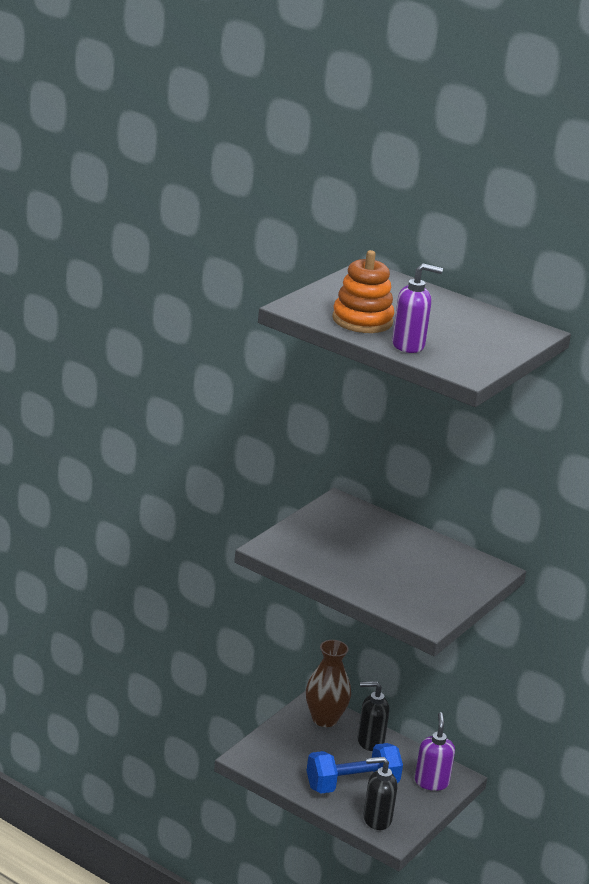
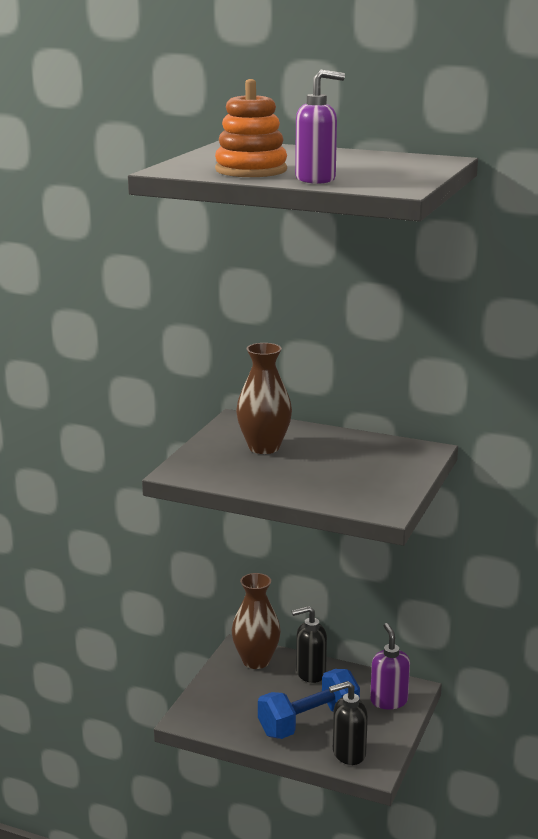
camera: 10 degrees left, 5 degrees down
none -> brown vase [236,343,292,454]

